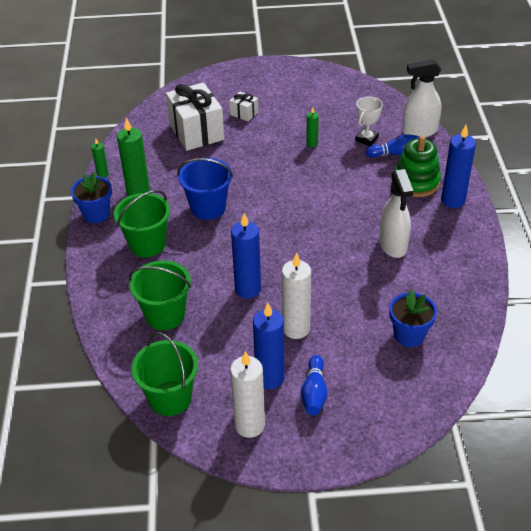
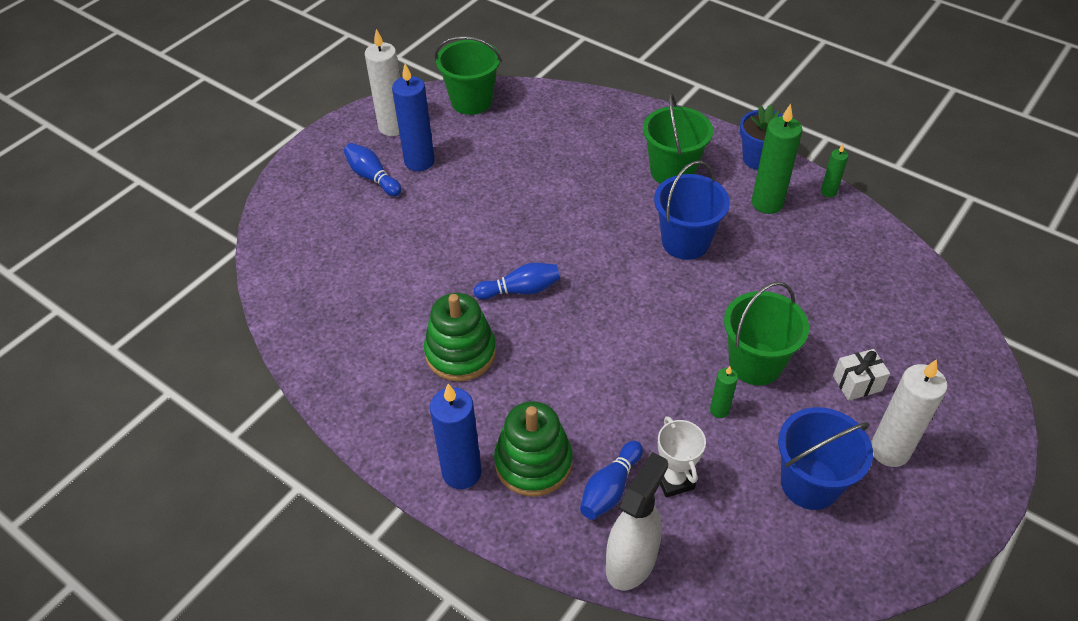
camera: 130 degrees right, 5 degrees up
green bucket [129,260,191,330] -> green bucket moved to [724,282,809,385]
white gift [166,82,224,151] -> none
blue candle [231,213,261,298] -> none
white candle [282,252,311,339] -> white candle moved to [871,359,947,467]
white spray bottle [379,169,413,258] -> green stacking toy [424,293,496,382]
blue flower pot [389,289,437,347] -> none
none -> blue bowling pin [474,263,560,300]
none -> blue bucket [778,407,873,510]

